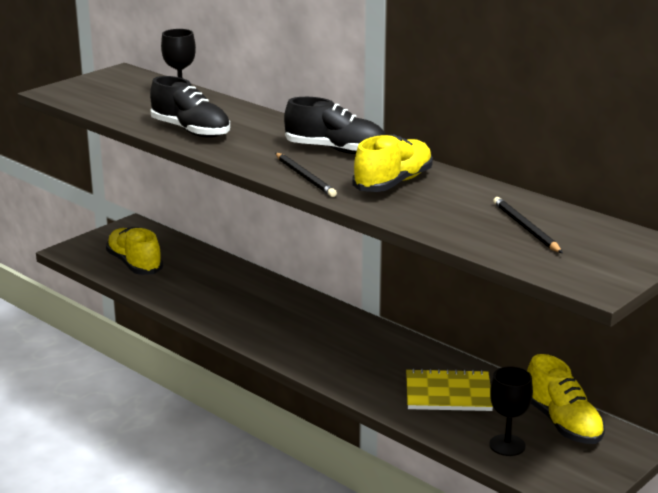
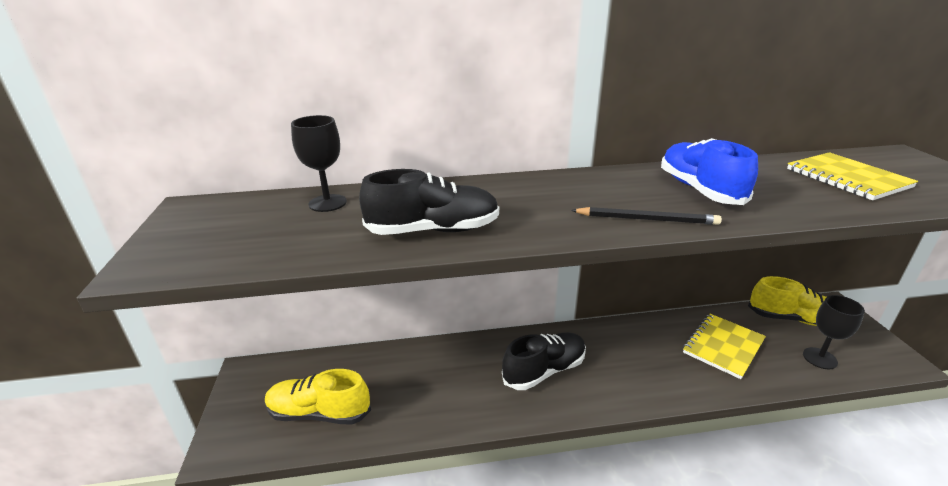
camera: 50 degrees left, 5 degrees up
black shoe [284,97,385,154] -> black shoe moved to [502,332,586,390]
yellow shoe [352,134,433,192] -> blue shoe [661,138,758,205]
black pencil [493,197,563,253] -> yellow notebook [787,152,918,200]

